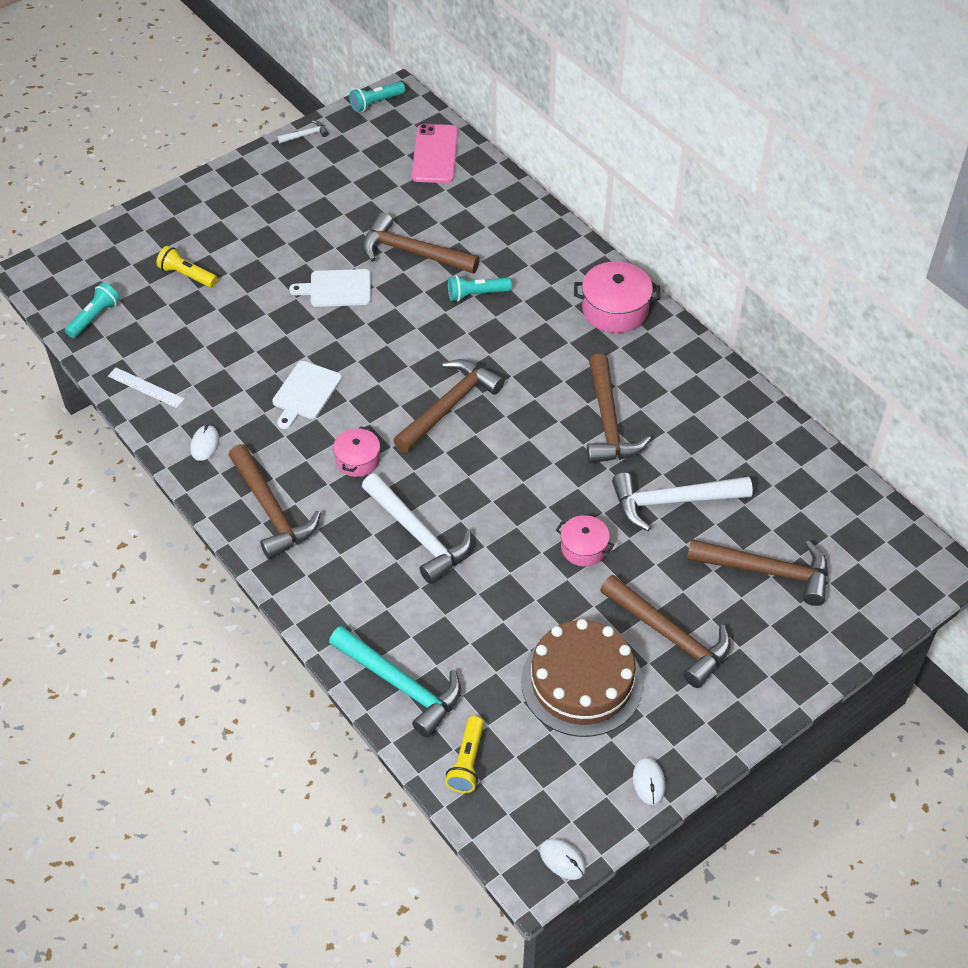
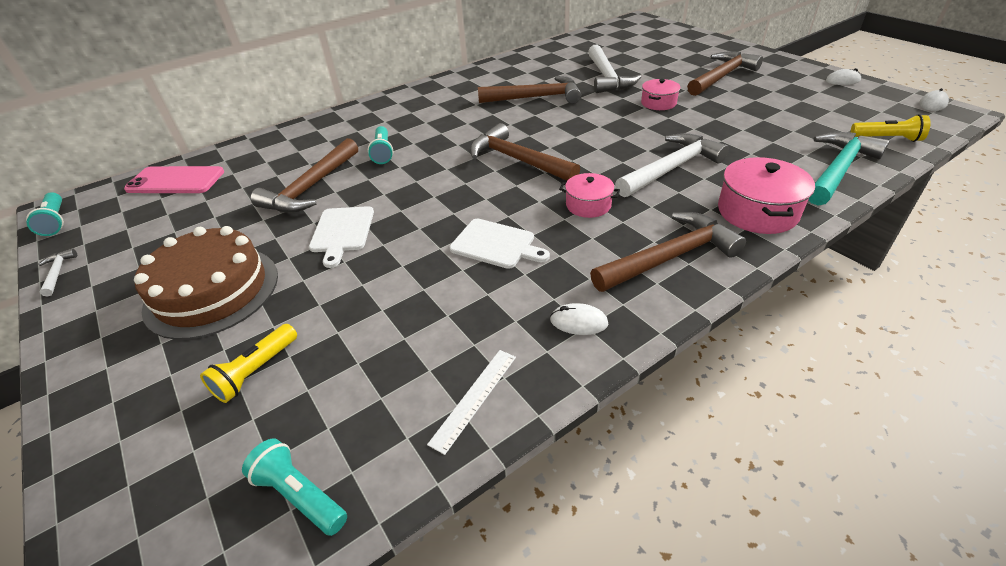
camera: 85 degrees left, 10 degrees down
brown cake [521,619,643,737] -> brown cake moved to [134,226,278,340]
pink pot [574,261,660,333] -> pink pot moved to [718,157,815,234]
brown hammer [687,539,828,606] -> none

